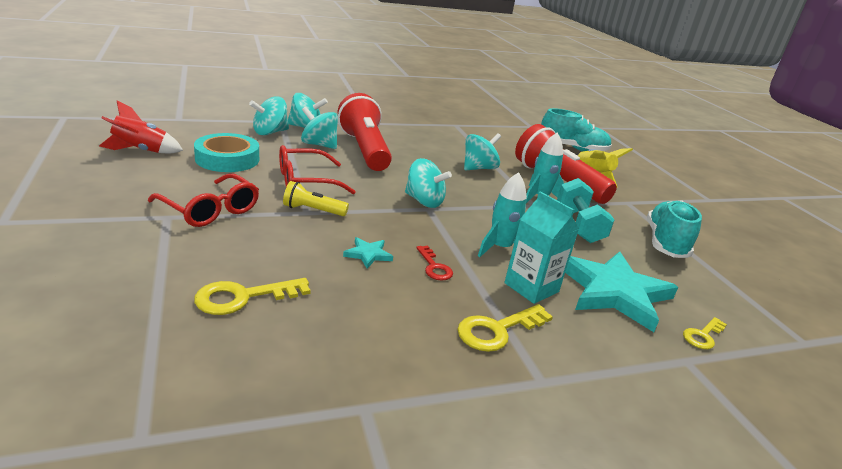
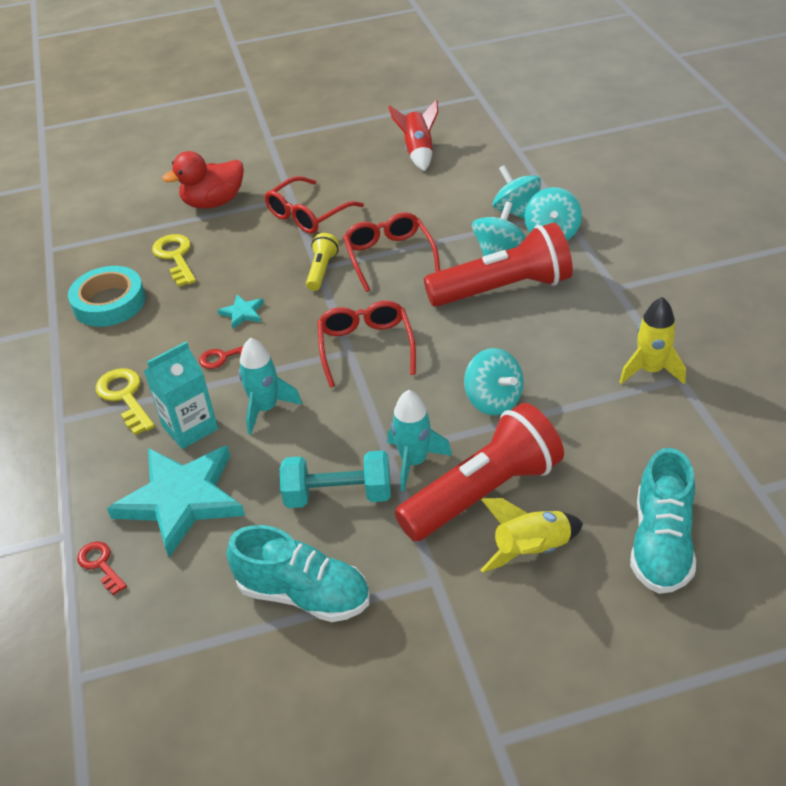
camera: 100 degrees right, 15 degrees up
turquoise tape [194,133,259,172] -> turquoise tape moved to [68,266,146,327]
turquoise spinning top [405,158,452,208] -> red glasses [317,301,416,388]
yellow key [683,317,727,349] -> red key [77,542,127,595]
none -> red duck [162,151,244,209]
none -> yellow rocket [620,297,686,385]

